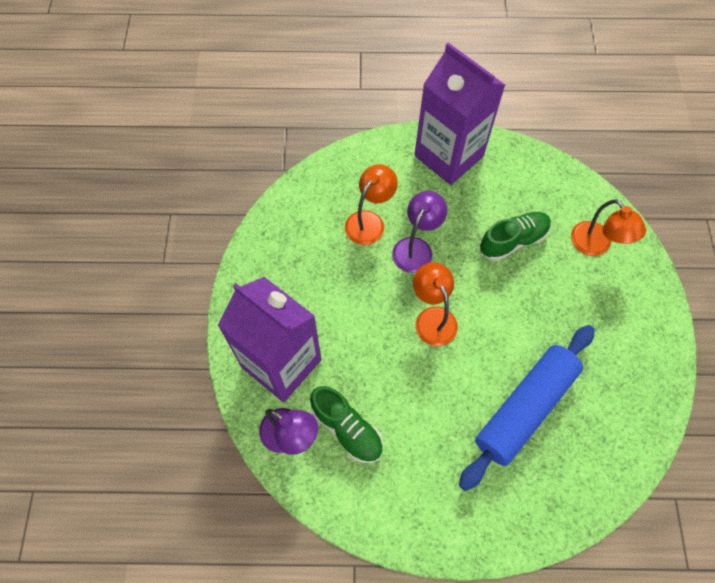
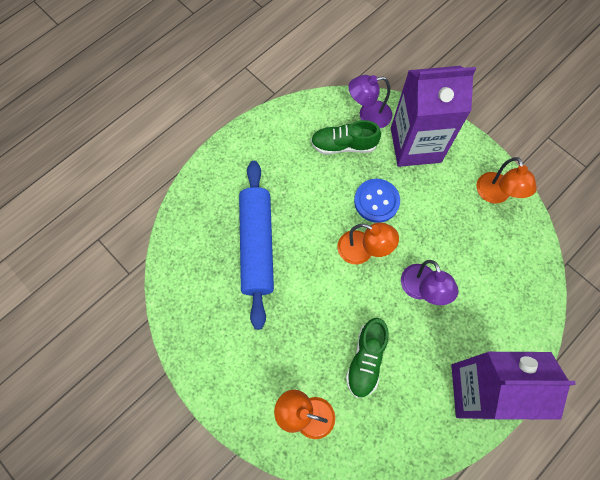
camera: 135 degrees right, 5 degrees up
orange lamp [345,164,398,245] -> orange lamp moved to [476,157,537,203]
none -> blue button [354,179,400,223]

